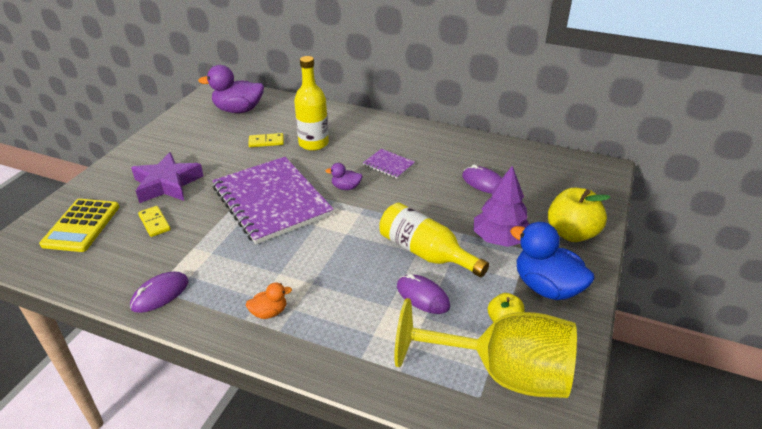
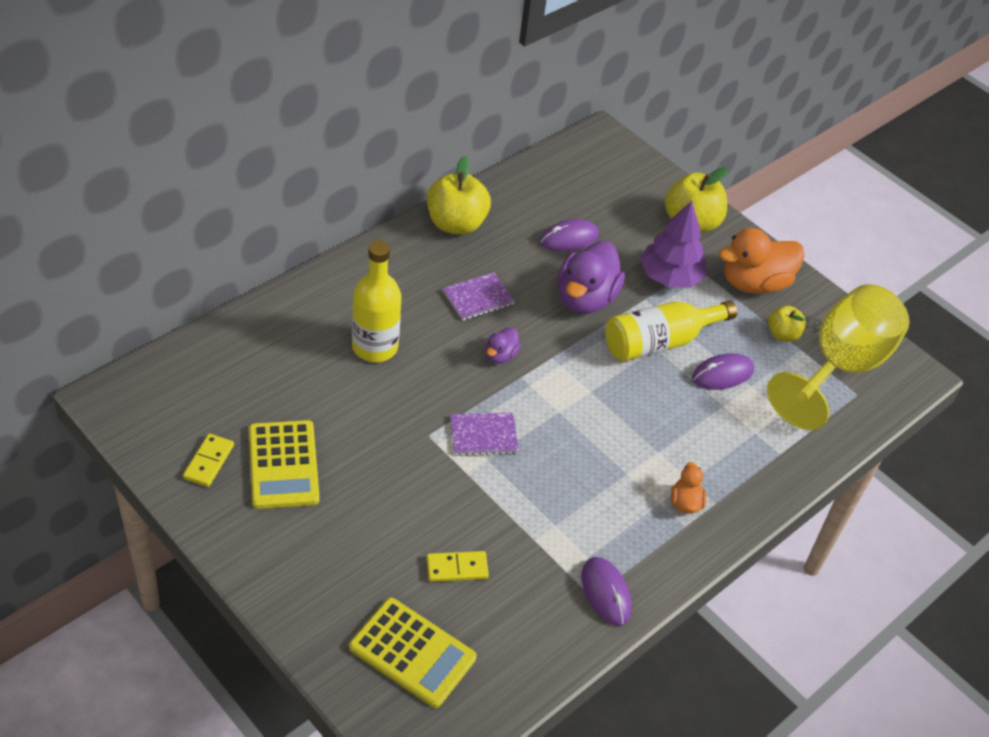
camera: 70 degrees left, 10 degrees up
purple star [131,152,204,203] -> none
purple duck [198,65,264,113] -> purple duck moved to [558,241,625,314]
purple notebook [212,157,334,244] -> purple notebook [450,413,519,456], size x0.42
yellow domino [248,133,284,147] -> yellow domino moved to [183,433,234,487]
blue duck [510,222,595,300] -> orange duck [719,228,804,294]
none -> yellow calculator [249,420,320,509]
none -> yellow apple [427,156,491,235]

